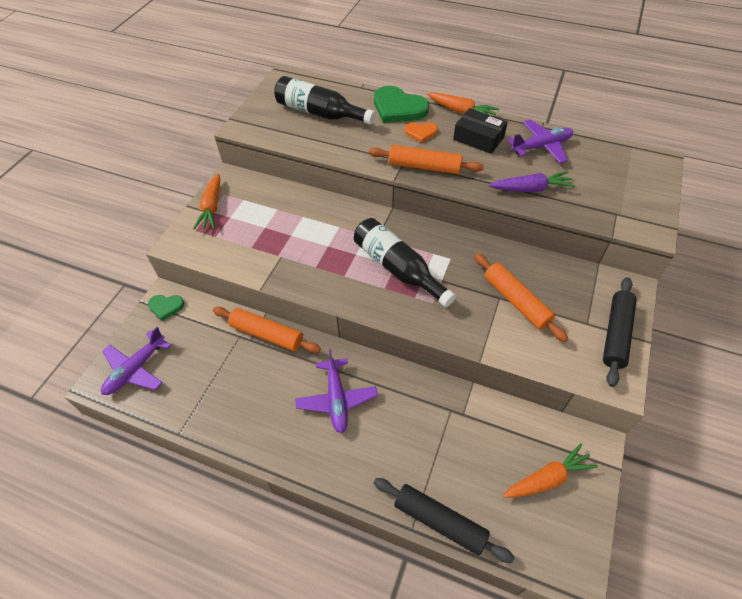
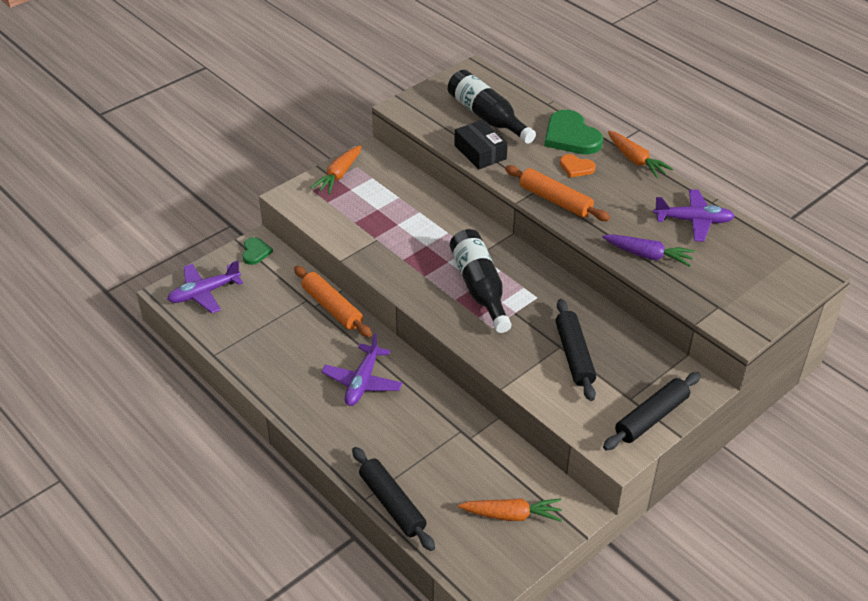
camera: 25 degrees right, 10 degrees down
green heart [148,295,184,321] -> green heart turned 120 degrees counterclockwise [242,237,273,265]
black box [453,108,508,154] -> black box moved to [454,120,508,169]
orange rolling pin [474,253,568,342] -> black rolling pin [555,299,596,401]

